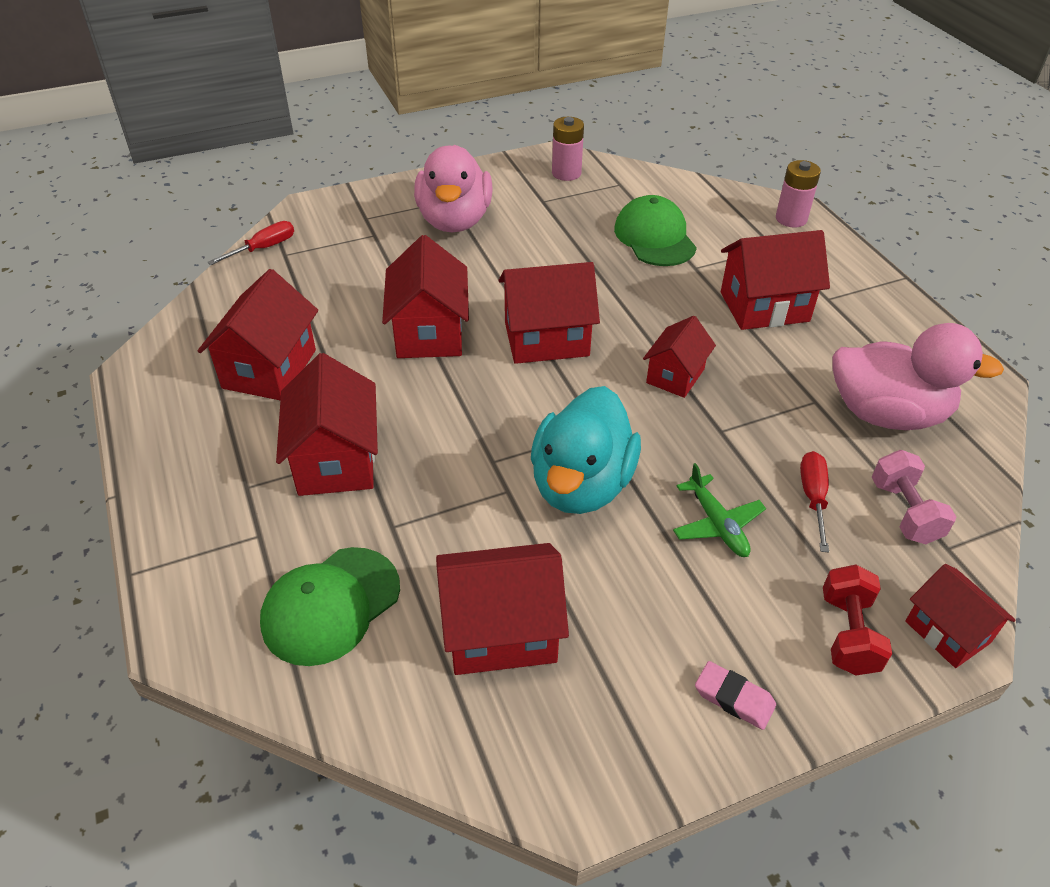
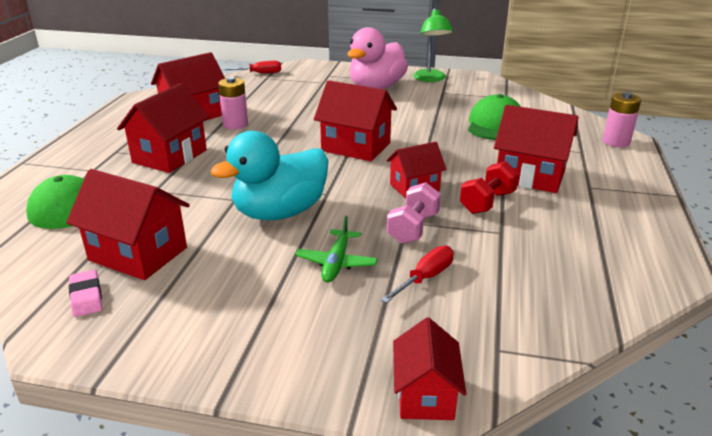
camera: 35 degrees right, 15 degrees down
red house [382,235,469,358] -> none
pink battery [552,117,584,181] -> pink battery moved to [218,77,248,130]
pink eraser [695,661,776,730] -> pink eraser moved to [69,270,102,317]
red dumbbell [823,565,892,675] -> red dumbbell moved to [460,161,519,214]
pink duck [832,323,1004,430] -> none
pink dumbbell [872,450,956,544] -> pink dumbbell moved to [387,182,441,244]
none -> green lamp [413,8,453,82]

